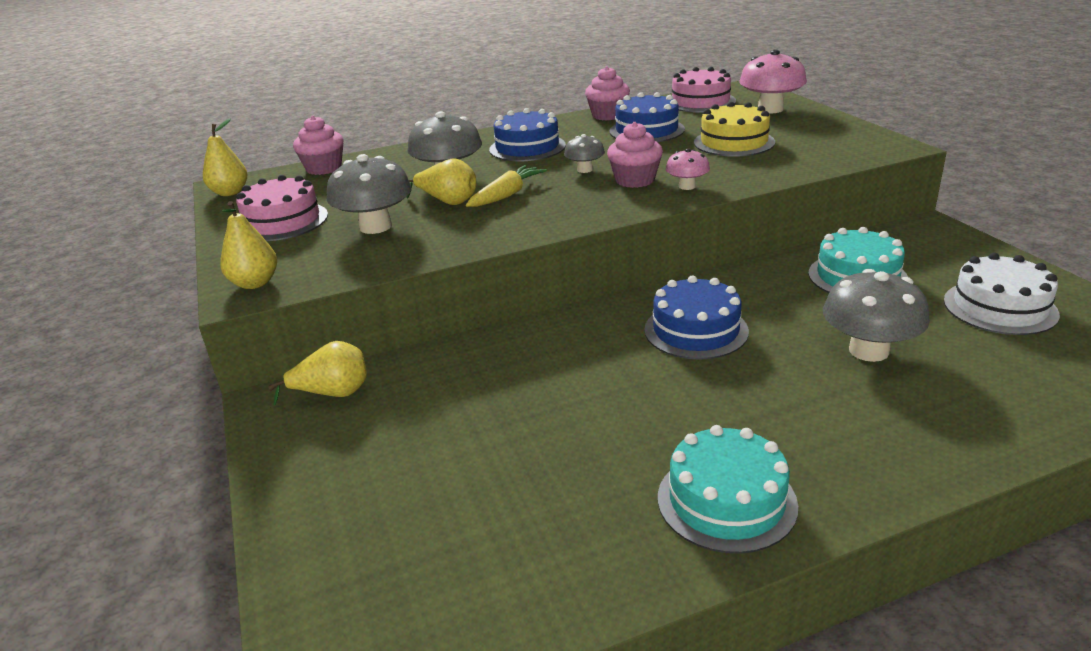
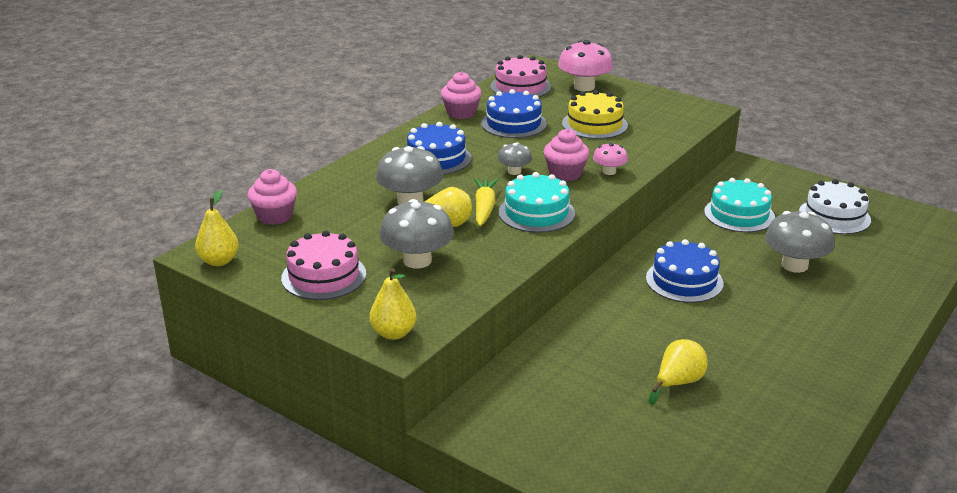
camera: 35 degrees left, 0 degrees up
yellow pear [268,341,367,405] -> yellow pear moved to [649,339,707,405]
turquoise cake [658,425,798,554] -> turquoise cake moved to [498,172,575,233]

